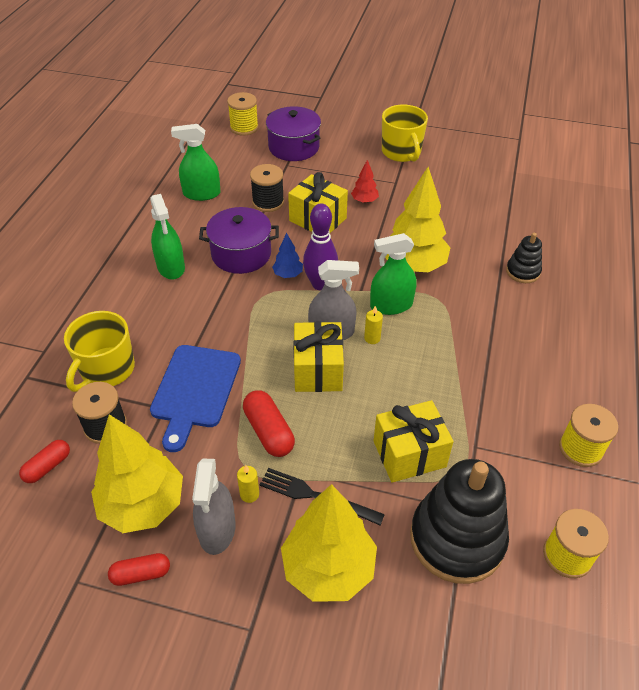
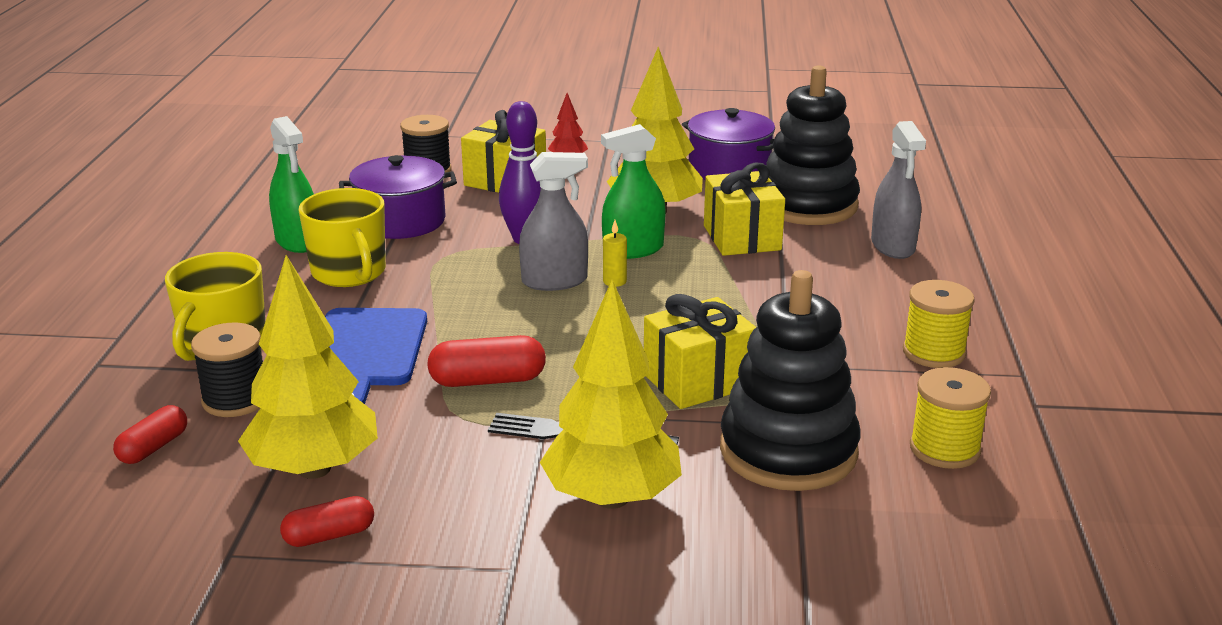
camera: 10 degrees left, 20 degrees down
green spray bottle [171,124,221,201] -> none
grey spray bottle [192,458,236,555] -> grey spray bottle moved to [871,121,926,259]
yellow spool [227,92,259,136] -> none
yellow candle [237,465,259,503] -> none
red capsule [243,390,295,457] -> red capsule turned 60 degrees counterclockwise [427,335,546,387]
purple pot [266,106,321,161] -> purple pot moved to [682,108,775,180]
blue tree [272,233,303,278] -> none
yellow gift [293,322,344,392] -> yellow gift moved to [704,162,785,256]
yellow mug [382,105,428,162] -> yellow mug moved to [299,188,386,287]
black stacking toy [506,233,542,283] -> black stacking toy [766,65,860,225], size x2.04

